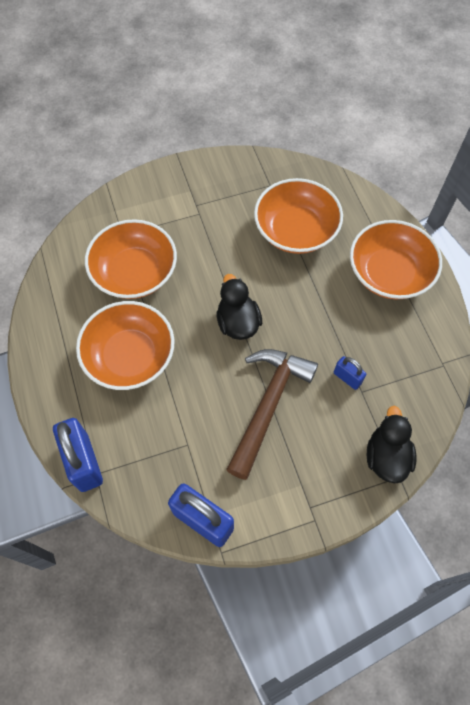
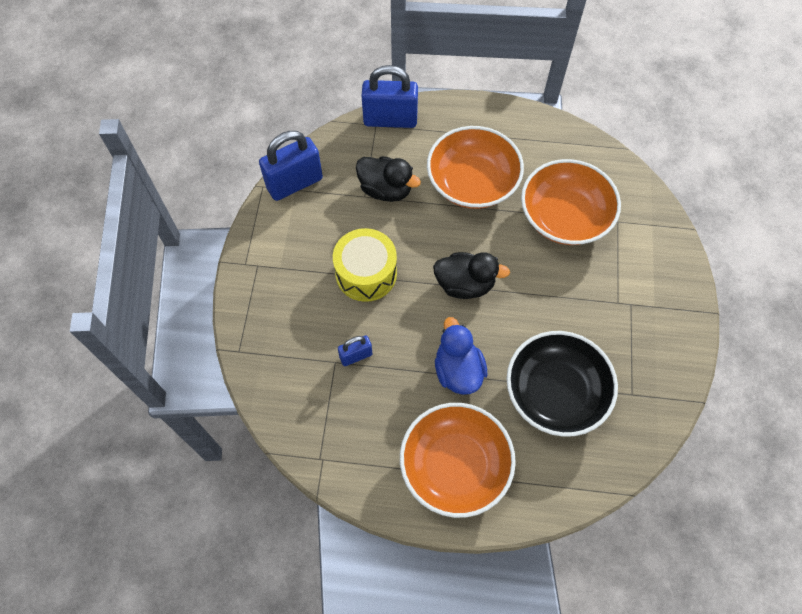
camera: 115 degrees right, 0 degrees up
brown hammer [226,349,318,480] -> yellow drum [333,228,397,302]
orange bowl [254,178,343,254] -> black bowl [507,331,618,437]
black duck [367,406,416,483] -> black duck moved to [356,156,421,202]
none -> blue duck [435,317,488,395]

